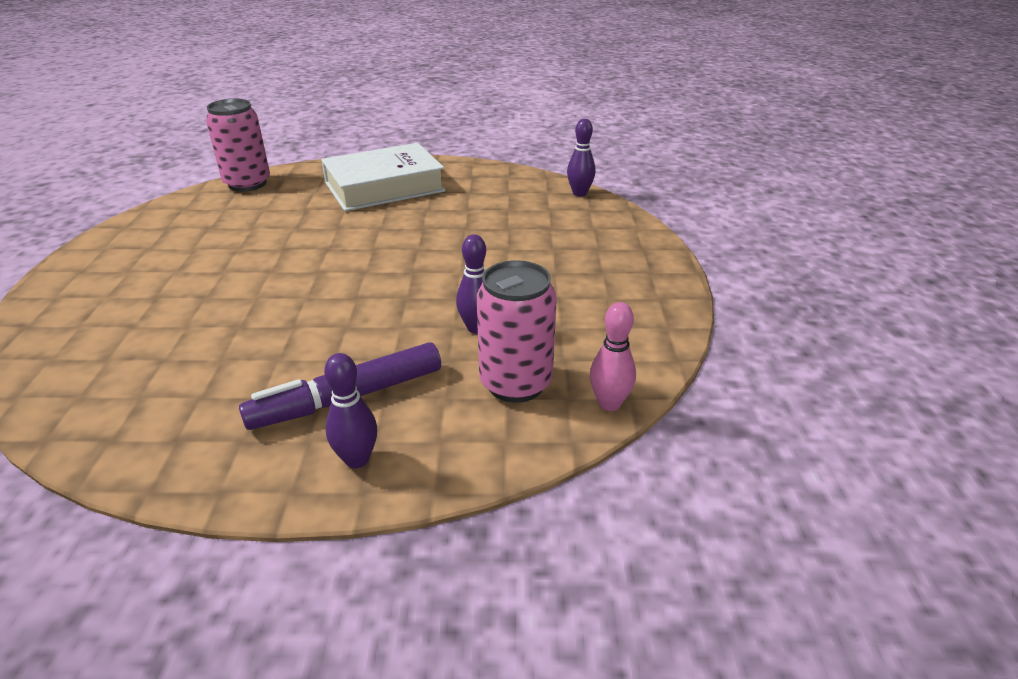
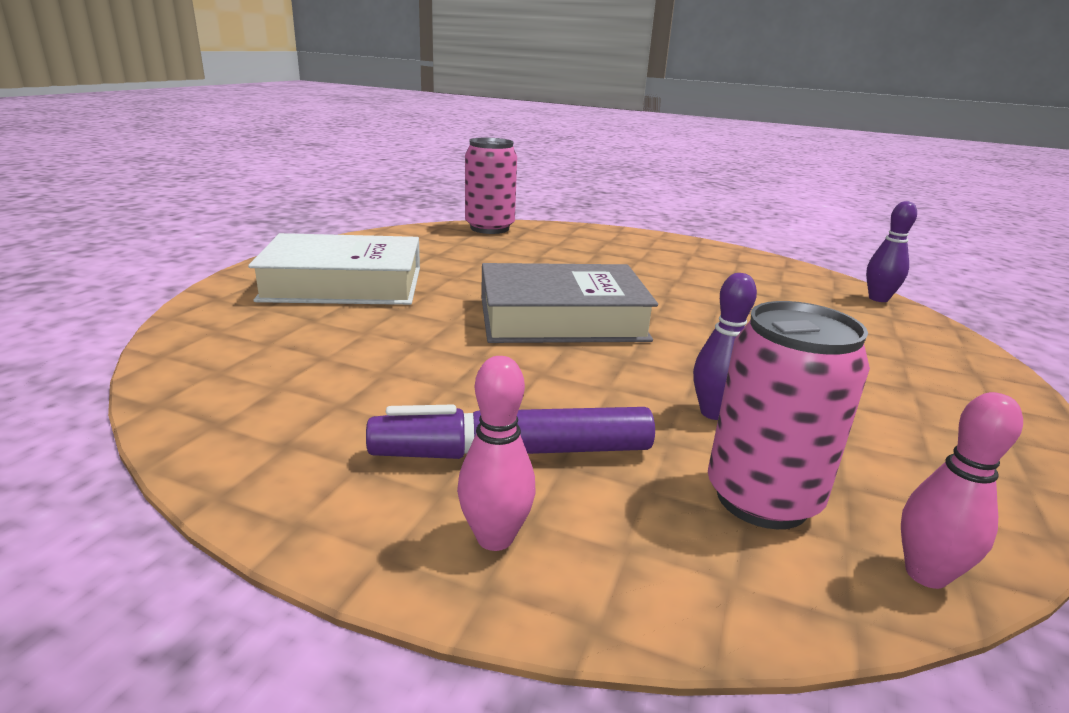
camera: 20 degrees right, 10 degrees down
white book [321,143,445,211] -> white book moved to [248,233,420,305]
purple bowling pin [324,353,377,468] -> pink bowling pin [457,356,536,551]
none -> grey book [481,263,658,343]

